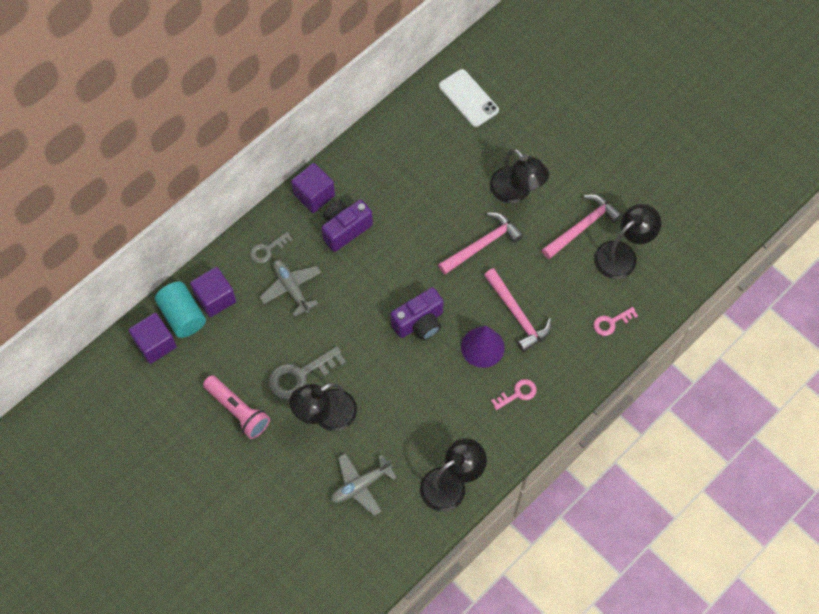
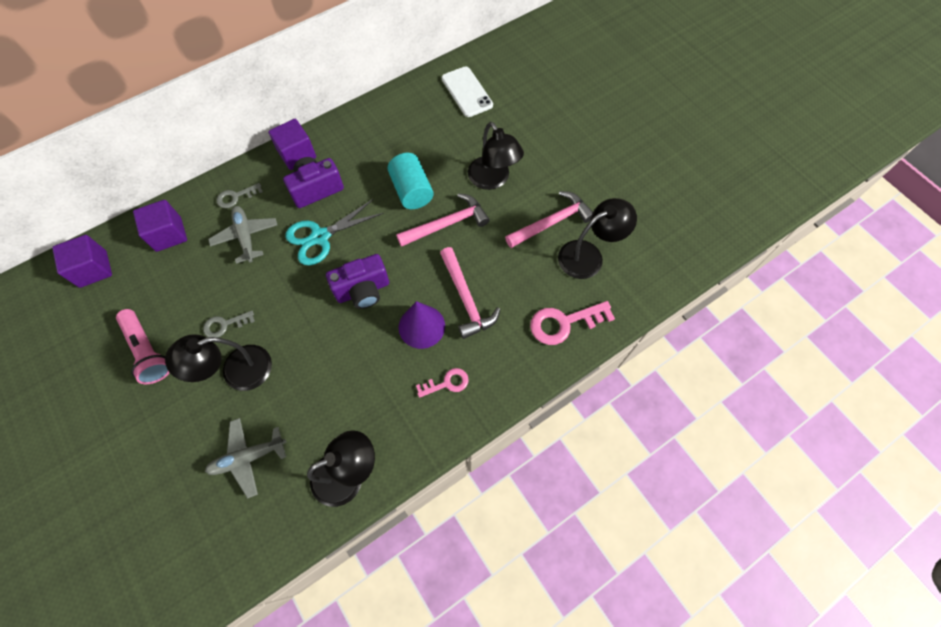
camera: 10 degrees right, 0 degrees up
turquoise cylinder [155,282,206,338] -> turquoise cylinder moved to [388,153,434,209]
grey key [269,346,346,400] -> grey key [203,311,255,338], size x0.59
pink key [593,307,638,336] -> pink key [530,301,615,345], size x1.68
none -> turquoise scissors [285,199,384,266]

